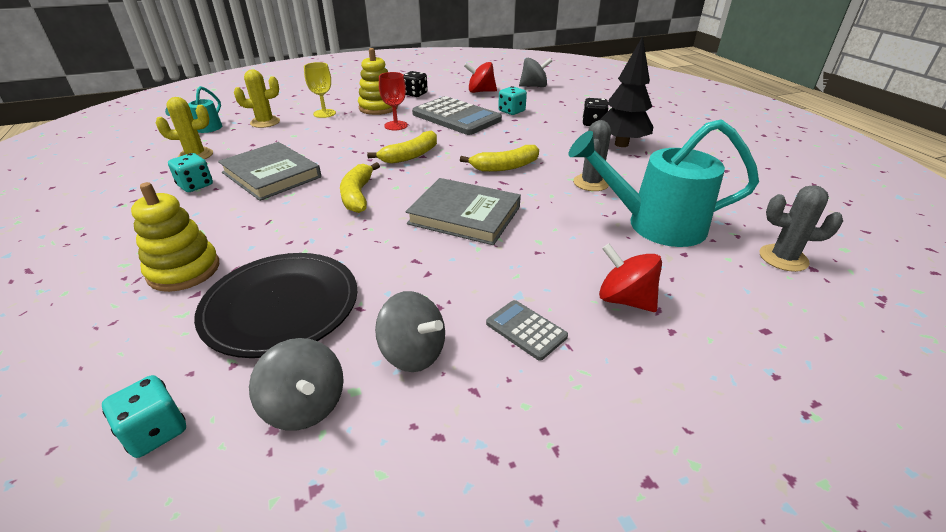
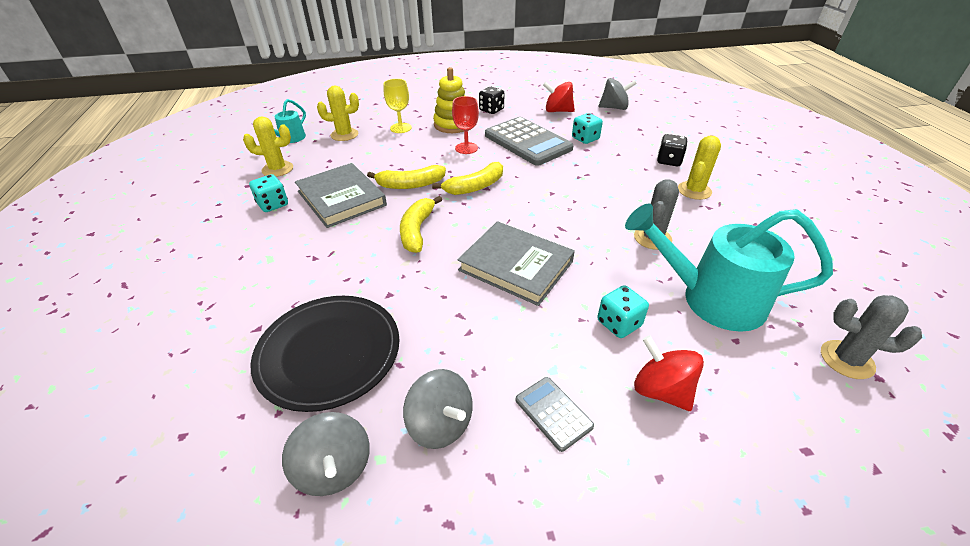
camera: 10 degrees right, 5 degrees up
turquoise dice [102,375,186,458] -> turquoise dice moved to [597,285,649,338]
yellow stacking toy [131,182,219,292] -> none
yellow banana [460,145,539,172] -> yellow banana moved to [367,165,446,189]
black tree [600,36,654,147] -> yellow cactus [678,135,721,200]

